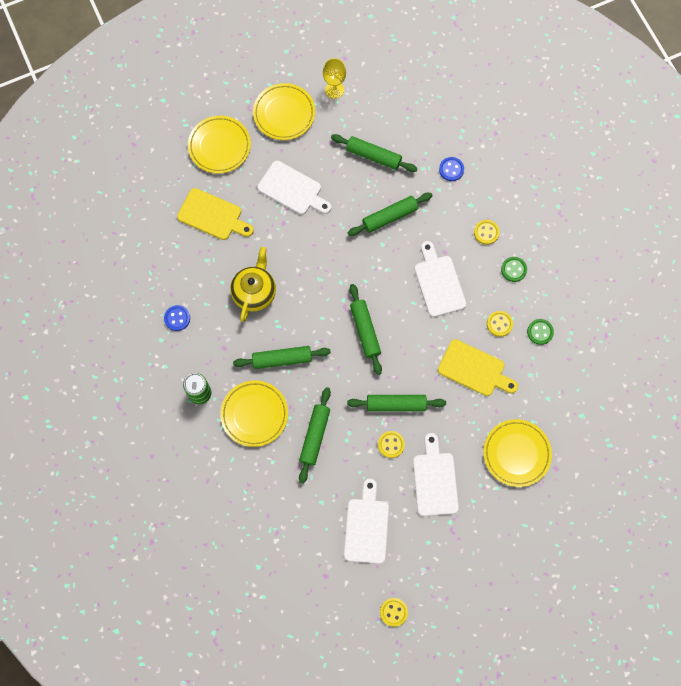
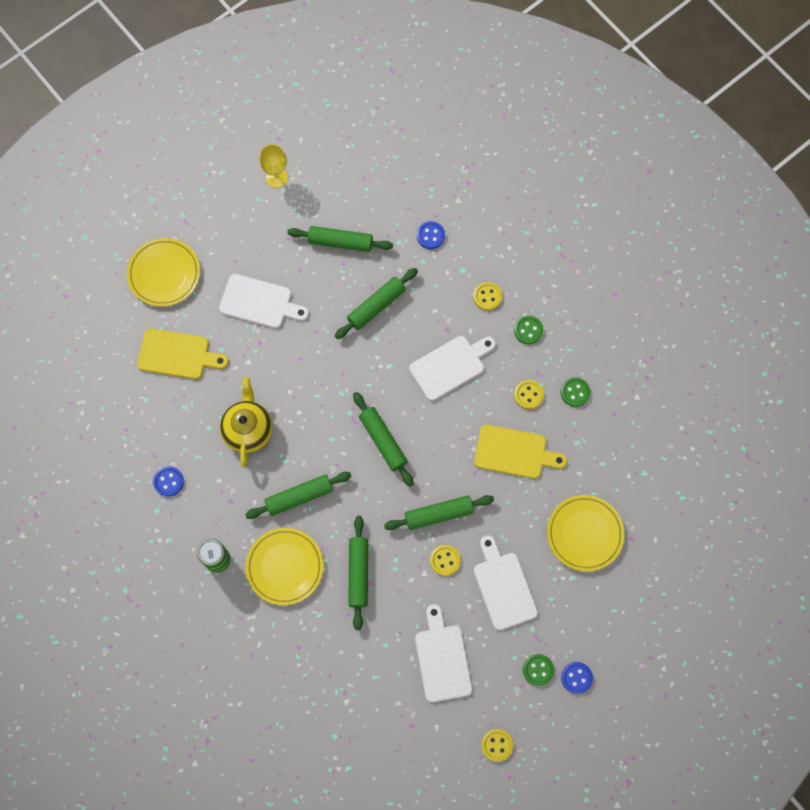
camera: 15 degrees left, 0 degrees up
yellow plate [253,83,315,140] -> none
white cutting board [414,241,466,317] -> white cutting board turned 90 degrees clockwise [409,336,496,401]
none -> green button [523,654,554,686]
none -> blue button [561,662,593,694]

